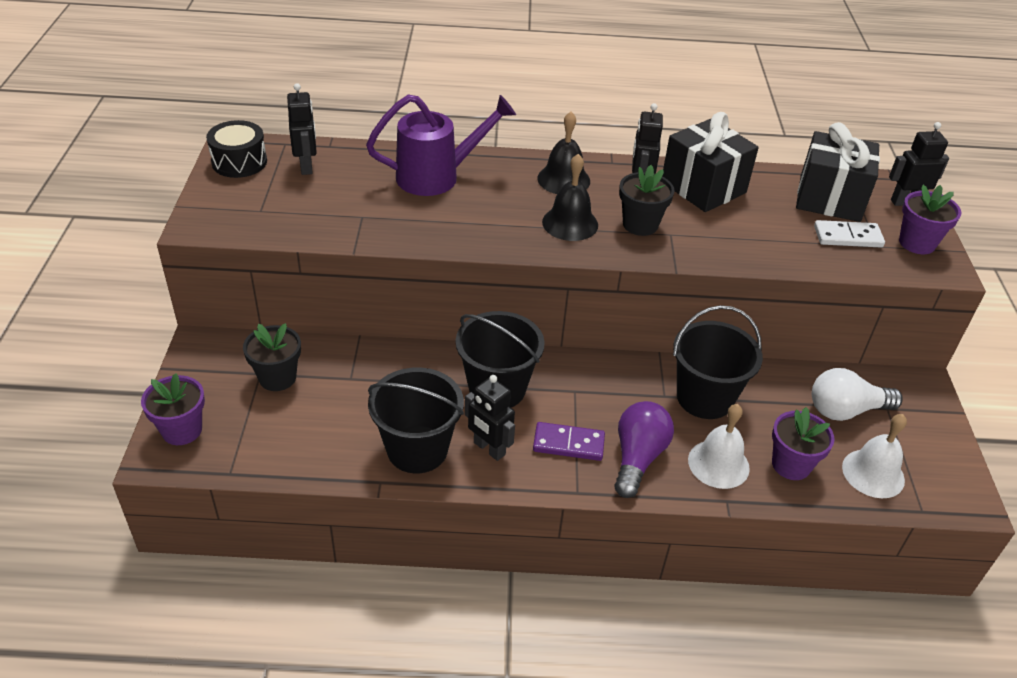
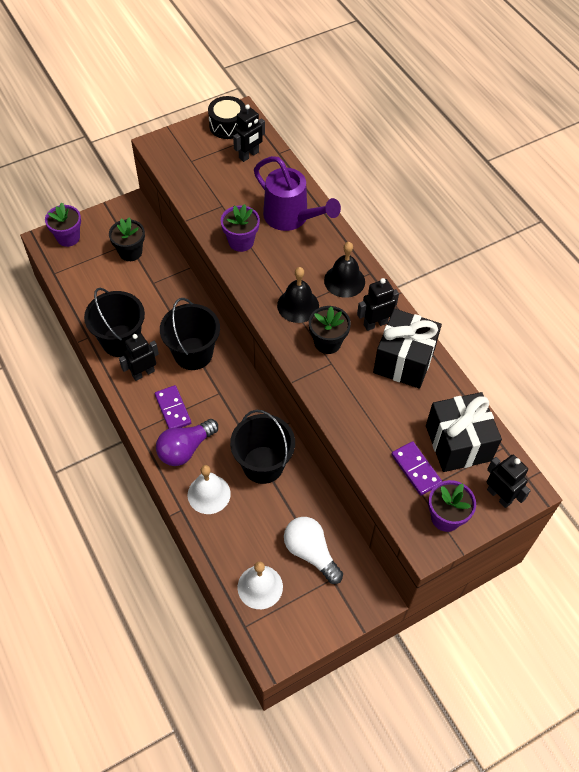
camera: 60 degrees right, 15 degrees up
black robot [465,375,515,461] -> black robot turned 45 degrees clockwise [119,333,159,381]
purple light bulb [614,401,674,498] -> purple light bulb turned 150 degrees clockwise [156,419,218,466]
purple flower pot [772,407,835,480] -> purple flower pot moved to [221,204,260,252]
white domino [814,220,885,247] -> purple domino [391,441,442,496]

